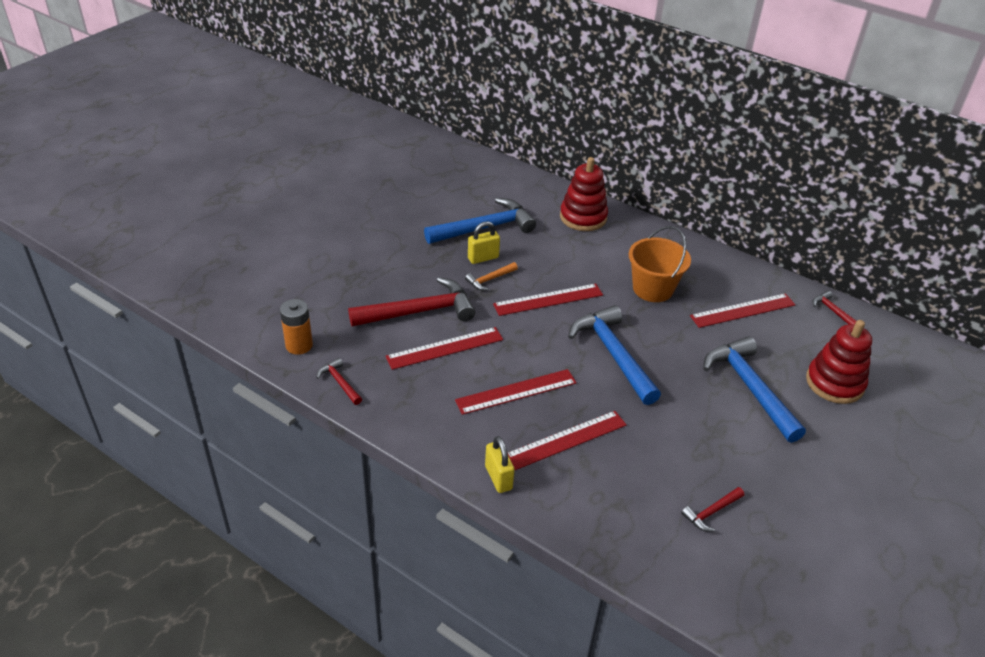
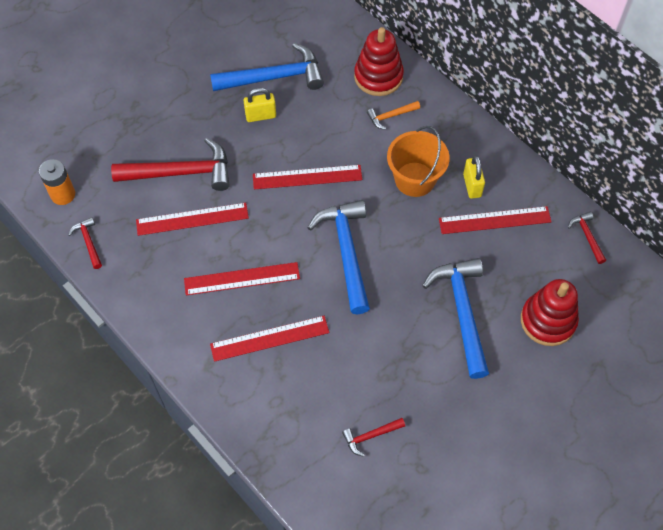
camera: 15 degrees right, 20 degrees up
orange hammer [465,262,518,290] -> orange hammer moved to [367,101,420,130]
yellow padlock [485,436,514,493] -> yellow padlock moved to [463,155,485,199]

